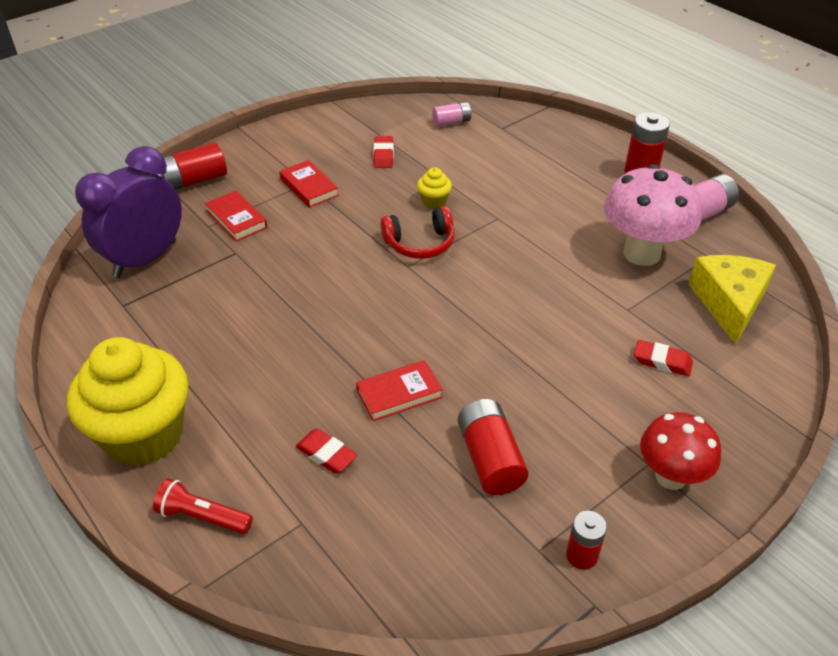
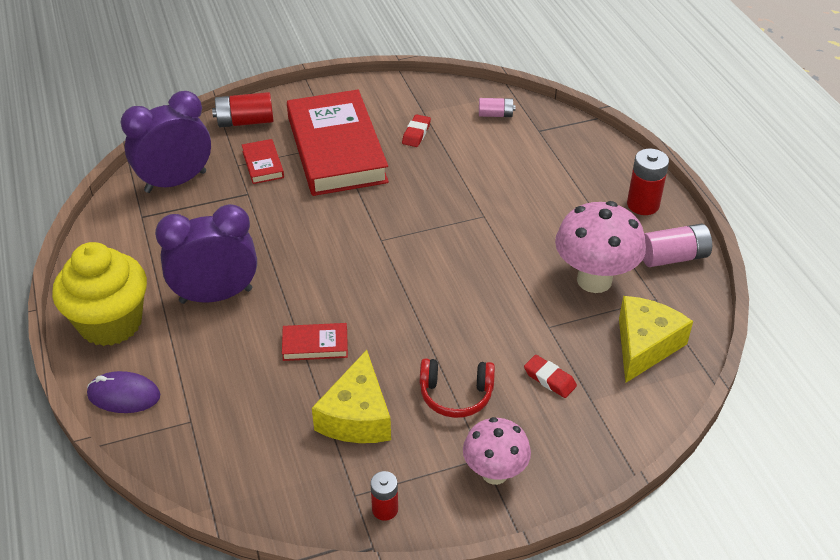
camera: 20 degrees right, 0 degrees up
red flashlight [153,478,253,534] -> purple mouse [87,371,160,413]
red book [279,160,339,208] -> red book [287,90,389,196], size x2.44
red eraser [295,429,358,473] -> none
red headphones [381,206,455,259] -> red headphones moved to [420,358,495,418]
yellow cupcake [417,167,452,209] -> none
red battery [458,399,529,495] -> yellow cheese [312,350,391,443]
red mushroom [640,412,721,490] -> pink mushroom [463,417,531,485]
none -> purple clock [155,204,257,304]

